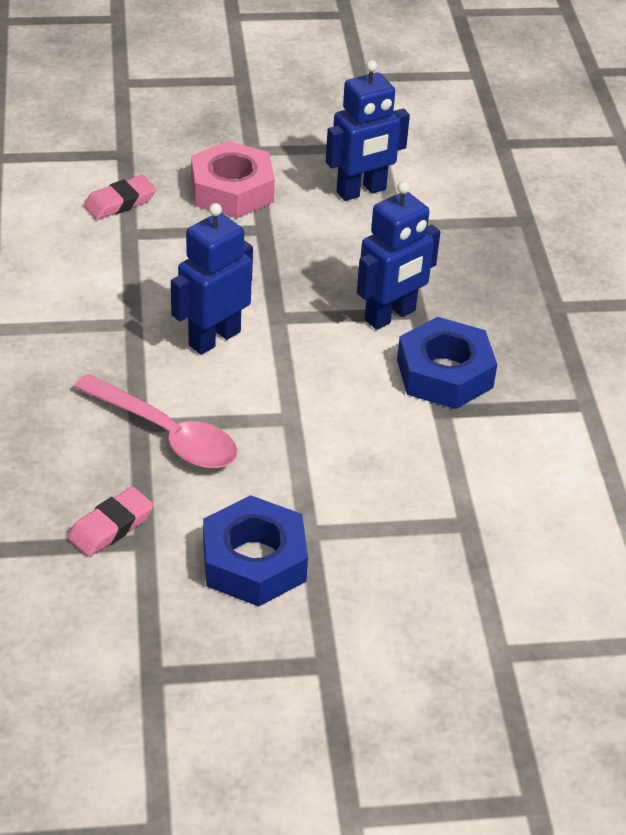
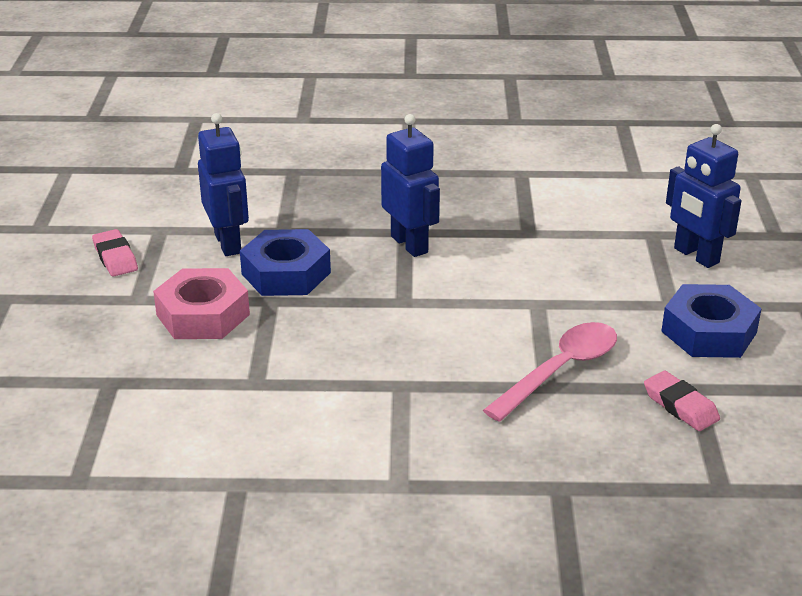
camera: 80 degrees left, 10 degrees down
pink eraser [84,175,156,220] -> pink eraser moved to [92,229,138,277]
blue robot [171,203,253,355] -> blue robot moved to [666,124,741,268]
blue nut [397,317,497,409] -> blue nut moved to [240,229,331,296]

